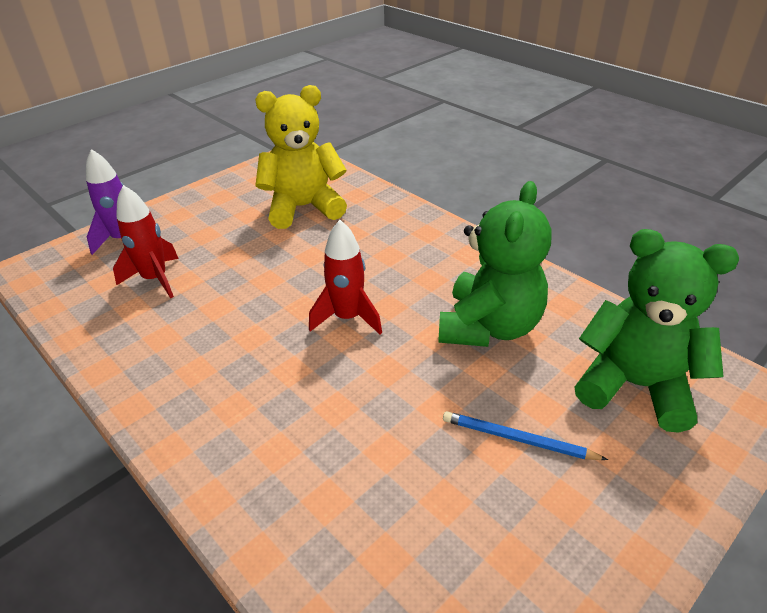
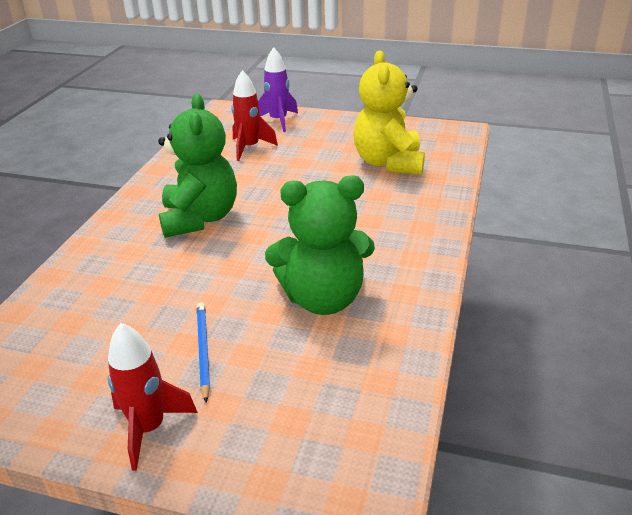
camera: 60 degrees right, 5 degrees down
yellow teddy bear [255,85,347,229] -> yellow teddy bear turned 135 degrees counterclockwise [354,51,425,174]
red rocket [309,220,382,335] -> red rocket moved to [107,323,198,471]
green teddy bear [575,229,739,433] -> green teddy bear moved to [158,94,237,238]

